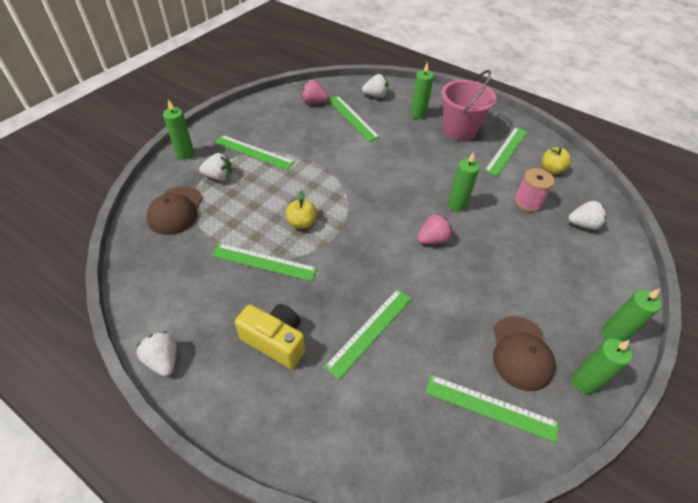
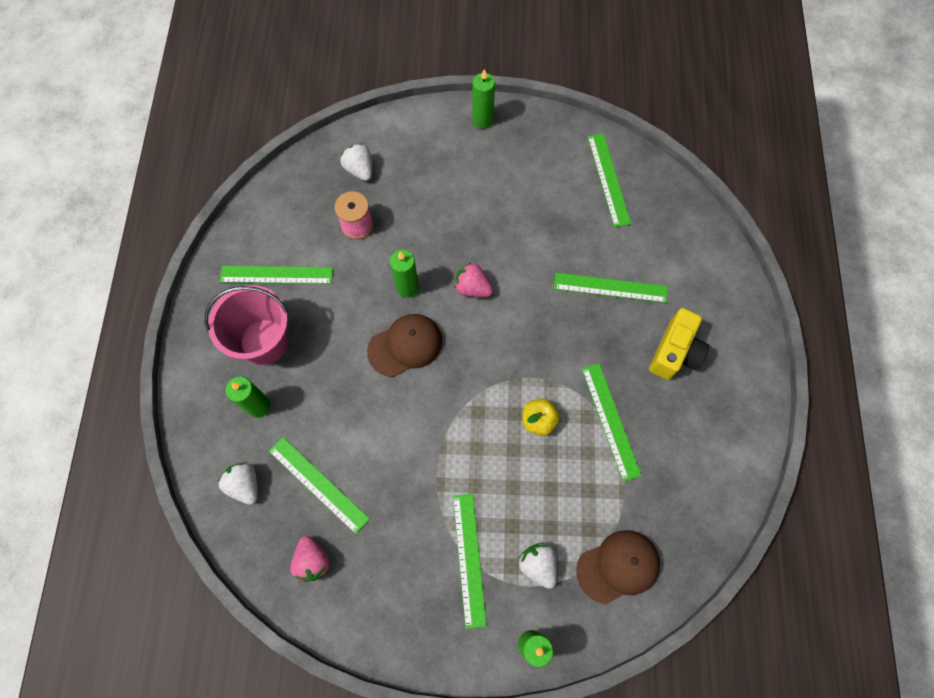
camera: 120 degrees left, 20 degrees up
white strawberry [137,331,177,376] -> none
yellow camera [235,304,305,369] -> yellow camera turned 150 degrees counterclockwise [649,308,710,380]
green ruler [328,96,380,142] -> green ruler turned 75 degrees counterclockwise [269,437,370,534]
brown cap [493,316,555,391] -> brown cap moved to [367,314,442,377]
yellow apple [542,148,571,174] -> none
green candle [571,339,632,394] -> none

